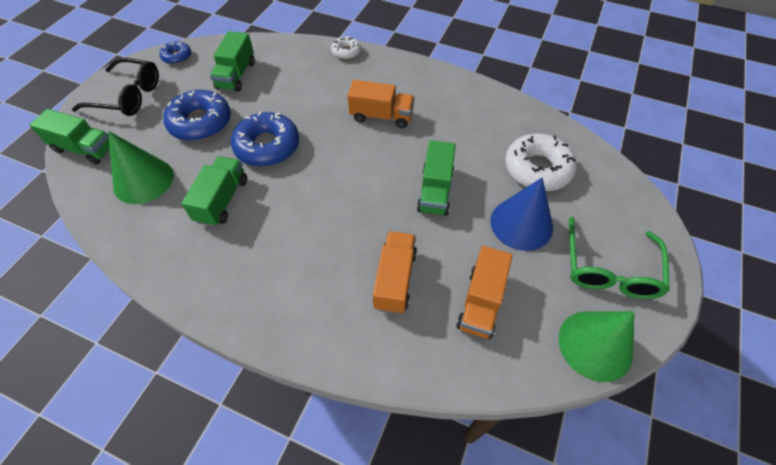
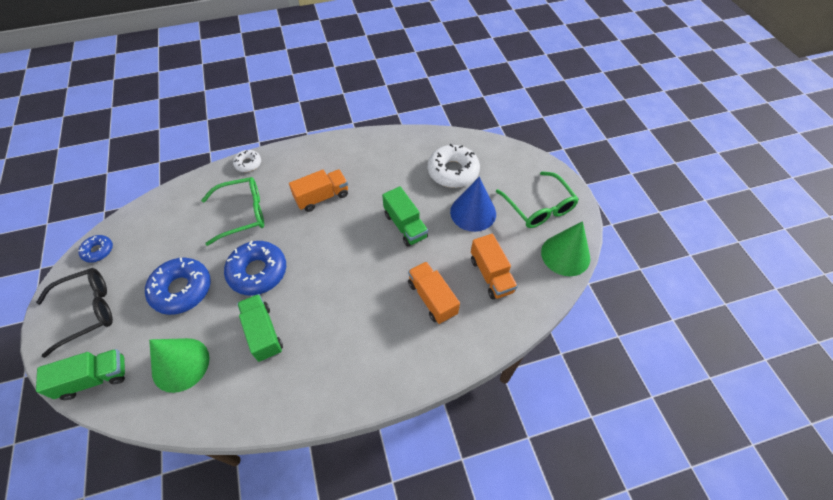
camera: 40 degrees left, 0 degrees up
green truck [210,31,255,92] -> none
none -> green glasses [201,177,264,246]

